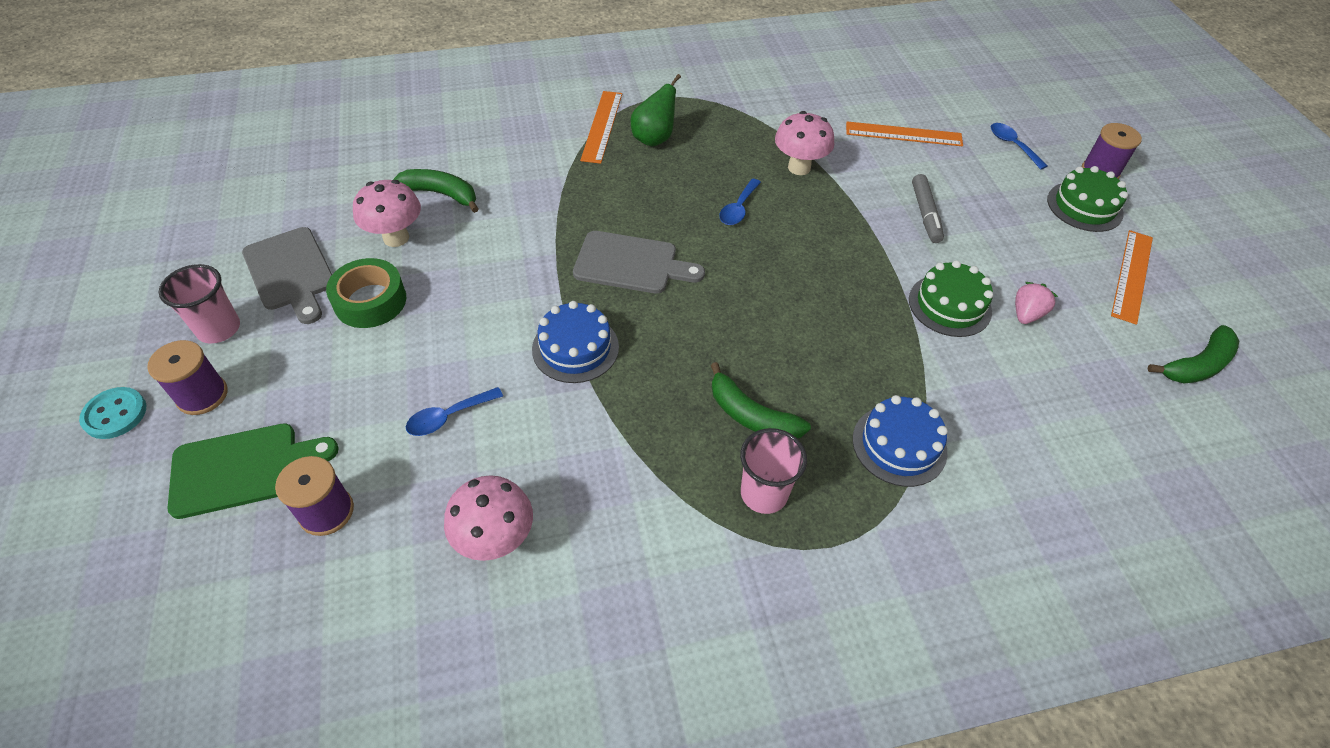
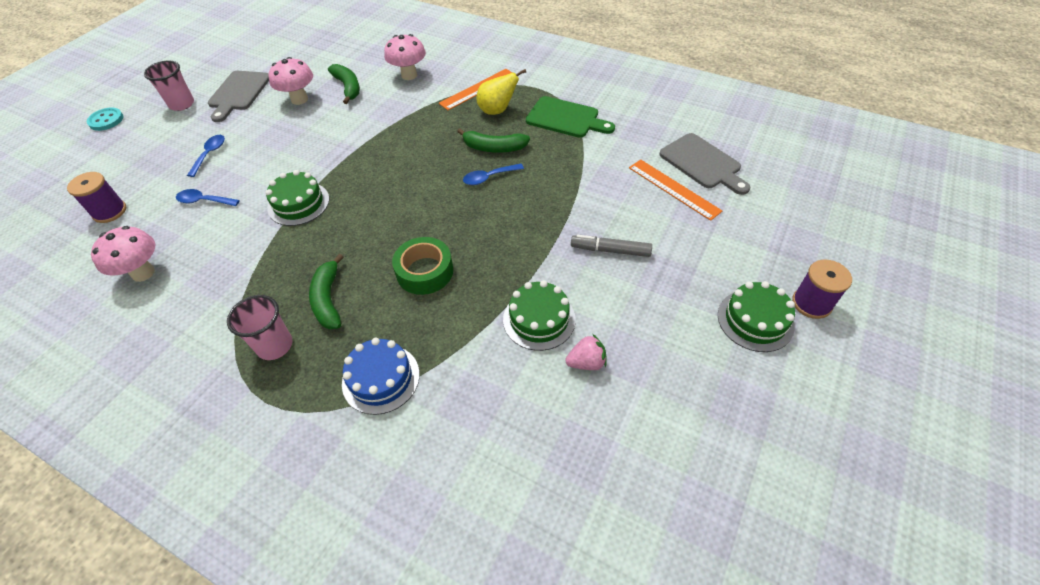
camera: 45 degrees right, 0 degrees up
purple spool [147,340,227,415] -> none
green cutting board [167,423,339,519] -> green cutting board moved to [526,96,615,138]
green tape [326,258,406,328] -> green tape moved to [392,237,453,295]
blue cake [532,301,619,383] -> green cake [265,170,329,226]
grey cutting board [573,231,705,294] -> grey cutting board moved to [659,133,750,195]
green pear [631,74,681,147] -> yellow pear [477,69,526,115]
pink mushroom [775,111,834,175] -> pink mushroom moved to [384,34,426,80]
grey marker [912,174,944,243] -> grey marker turned 60 degrees clockwise [571,235,652,257]
blue spoon [991,123,1047,170] -> blue spoon moved to [187,135,225,177]
orange ruler [1111,230,1153,325] -> none
green banana [1147,325,1239,383] -> green banana moved to [457,128,530,153]

